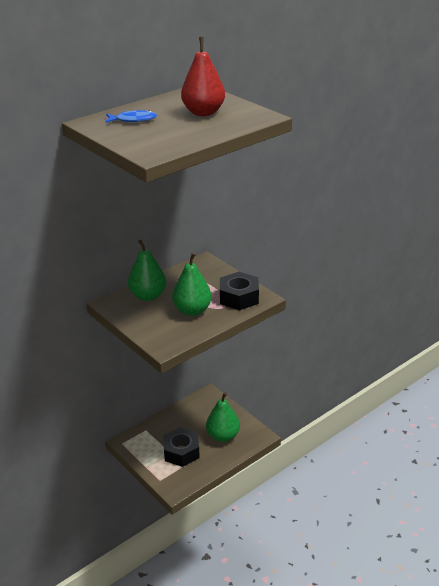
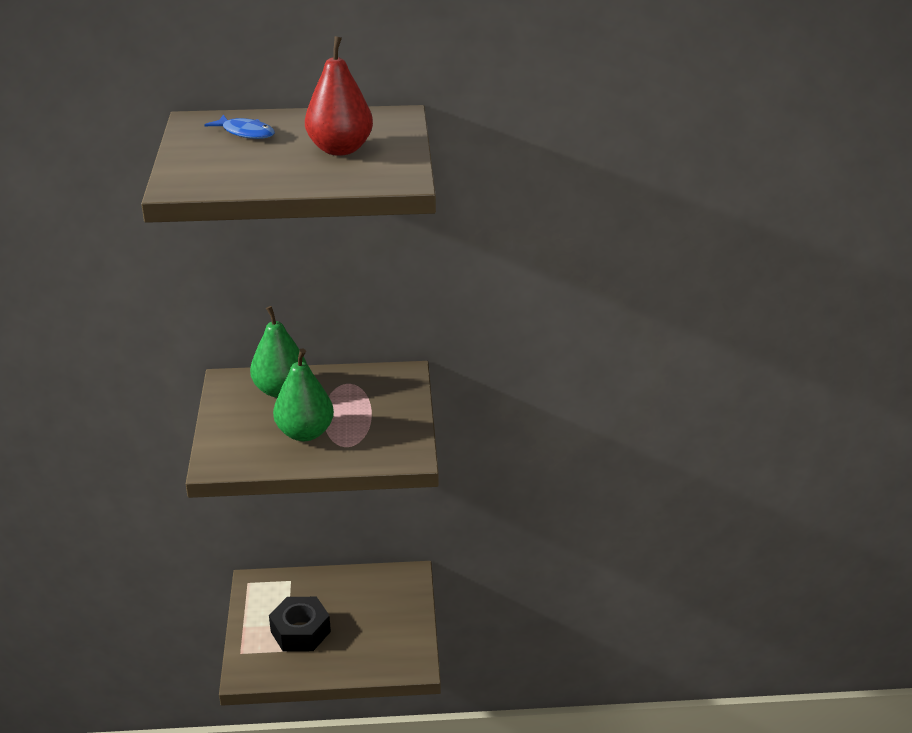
camera: 35 degrees right, 0 degrees up
green pear [206,392,240,442] -> none
black nut [220,272,259,310] -> none

